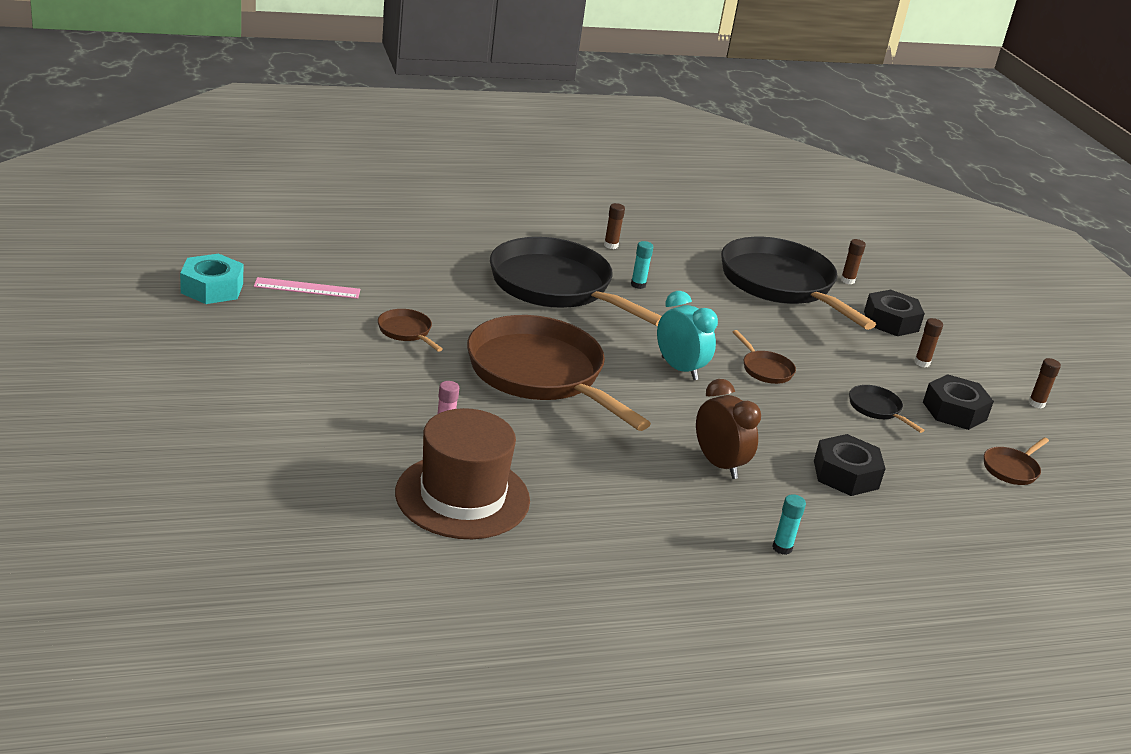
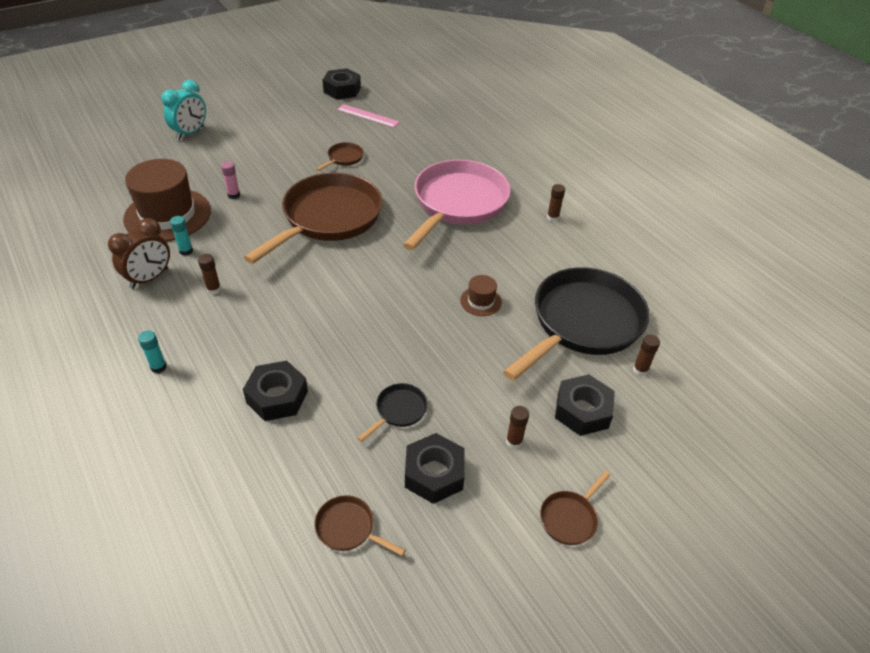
camera: 75 degrees right, 15 degrees up
turquoise nut [180,253,243,304] -> black nut [323,68,361,100]
pink ruler [254,277,360,299] -> pink ruler turned 45 degrees counterclockwise [337,104,400,128]
black pan [490,237,662,326] -> pink pan [403,160,510,250]
turquoise glue stick [631,241,653,289] -> turquoise glue stick moved to [170,216,193,256]
turquoise clock [657,291,718,380] -> turquoise clock moved to [161,80,206,140]
brown clock [696,379,761,479] -> brown clock moved to [108,218,170,289]
brown pan [733,330,796,384] -> brown pan moved to [540,471,610,545]
brown glue stick [1029,358,1061,408] -> brown glue stick moved to [198,254,221,295]
none -> brown hat [460,275,502,316]

